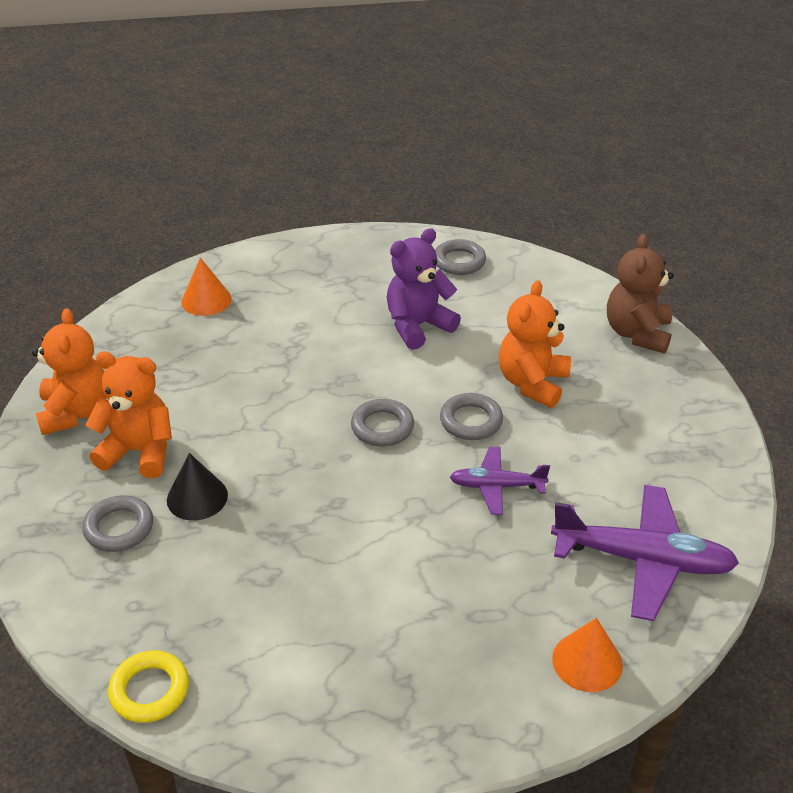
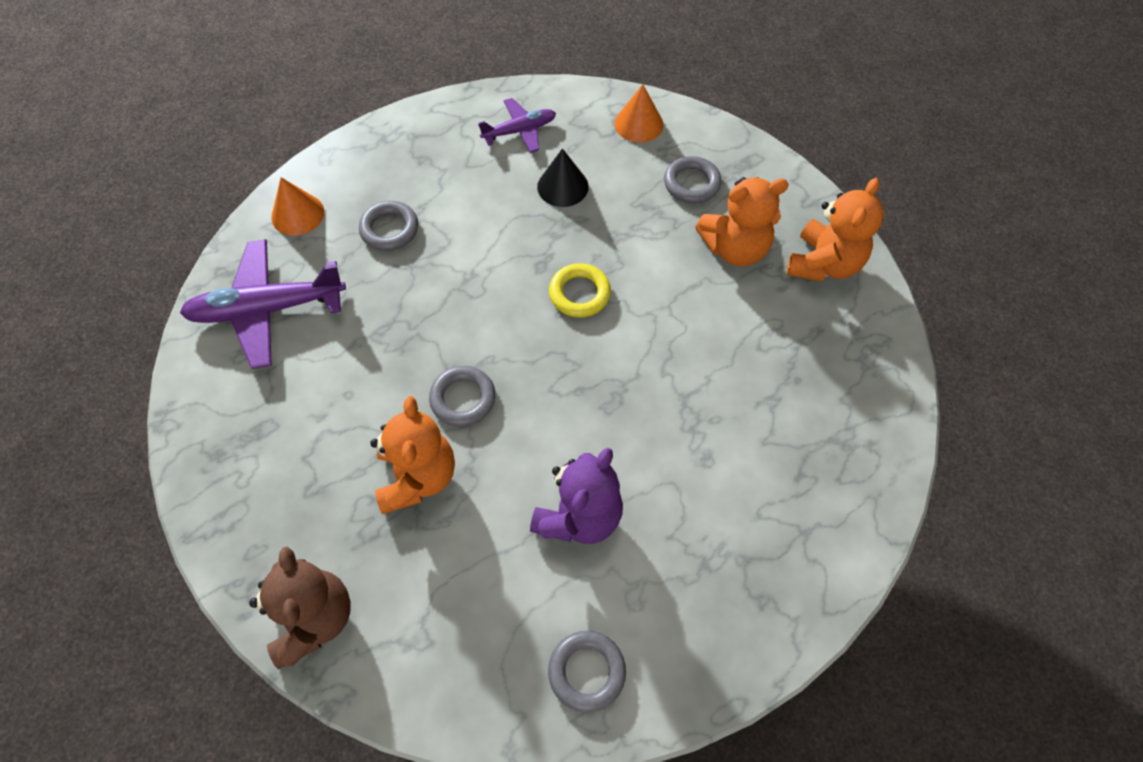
camera: 155 degrees right, 20 degrees up
orange teddy bear [32,308,107,435] -> orange teddy bear turned 120 degrees counterclockwise [787,178,884,282]
yellow ring [108,650,189,723] -> yellow ring moved to [549,263,611,318]
black cone [167,453,228,521] -> black cone moved to [537,148,589,207]
orange cone [182,258,232,316] -> orange cone moved to [614,84,663,143]
grey ring [351,399,414,446] -> grey ring moved to [359,201,418,251]
purple plane [450,447,550,515] -> purple plane moved to [478,98,556,153]

